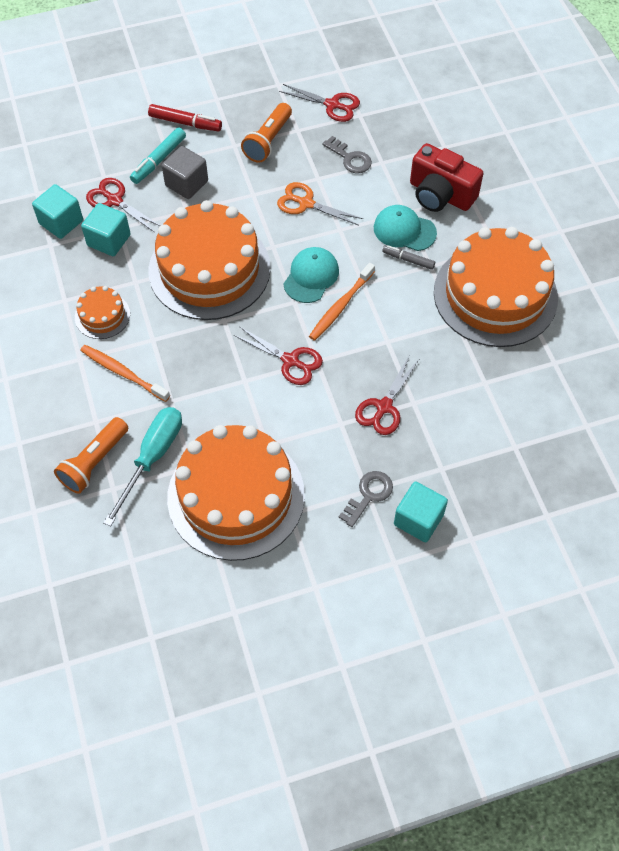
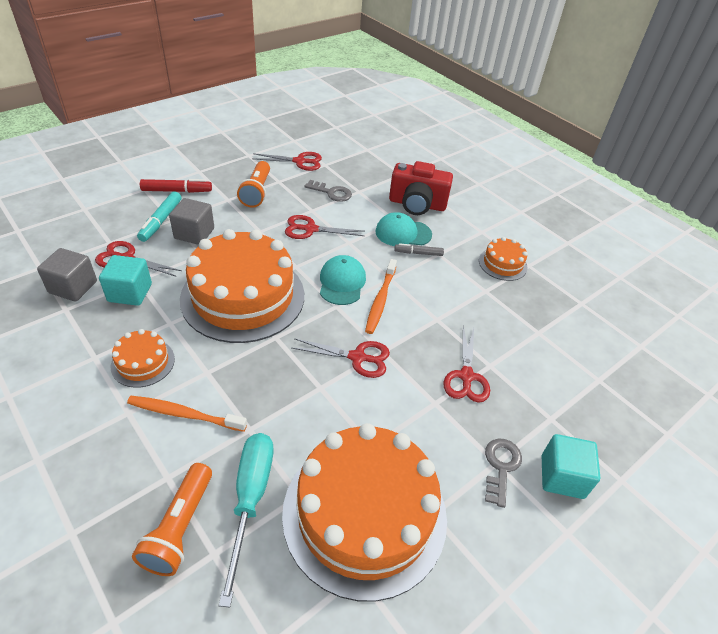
camera: 25 degrees left, 15 degrees down
turquoise cube [32,184,83,239] -> grey cube [37,248,97,301]
orange scissors [277,182,363,226] -> red scissors [285,215,365,239]
orange cake [434,227,558,347] -> orange cake [479,237,528,281], size x0.44

